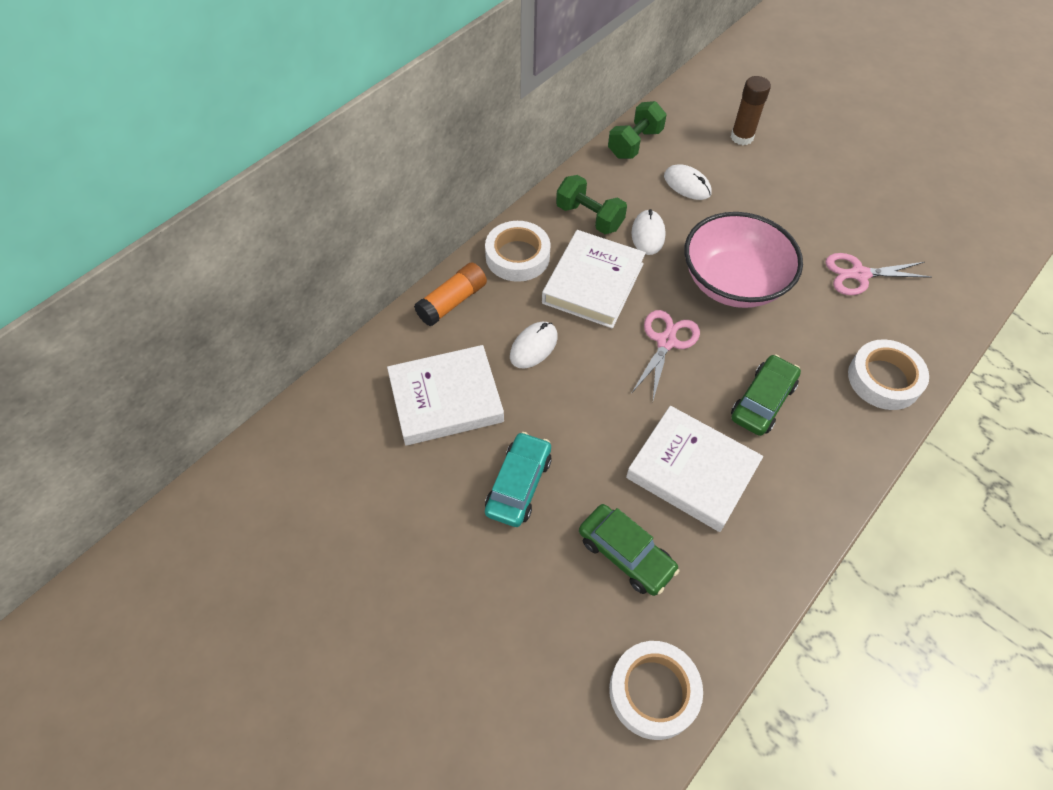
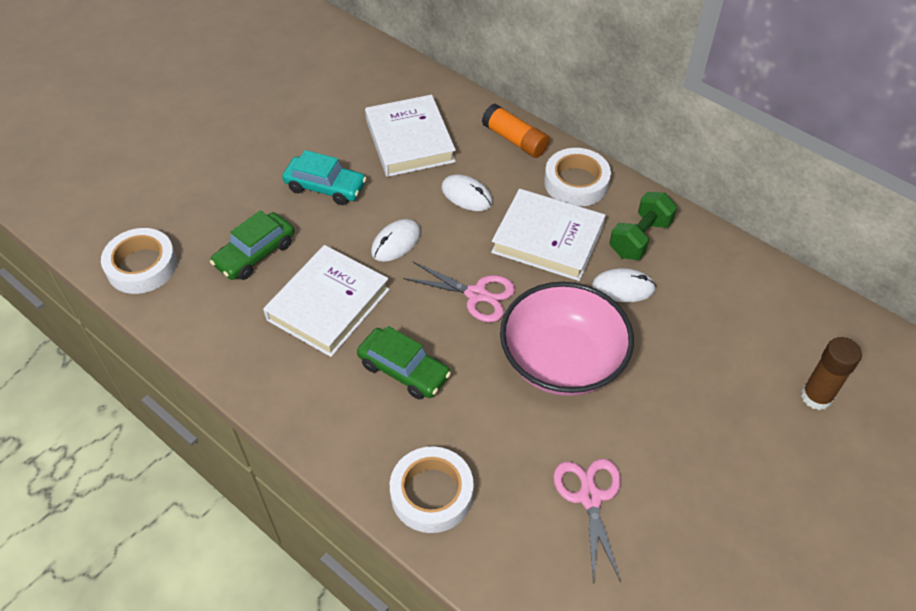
camera: 90 degrees right, 5 degrees down
green dumbbell [608,101,667,159] -> none
white mouse [664,164,712,200] -> white mouse moved to [371,219,421,262]

